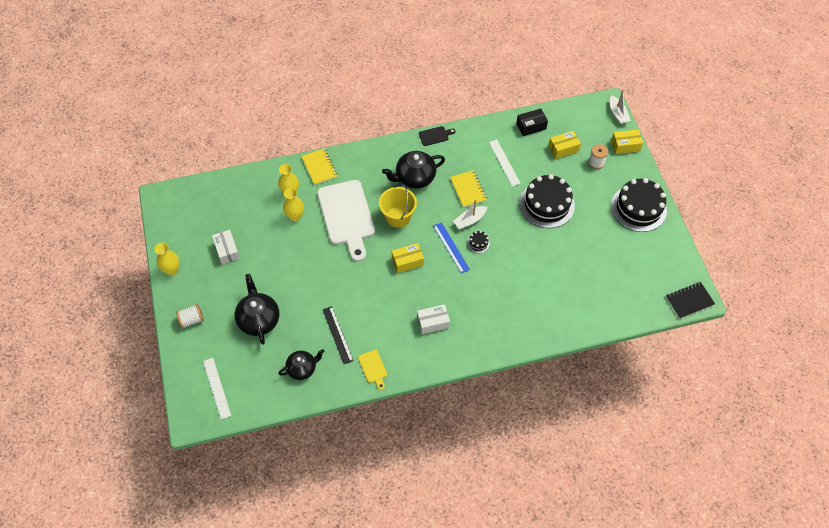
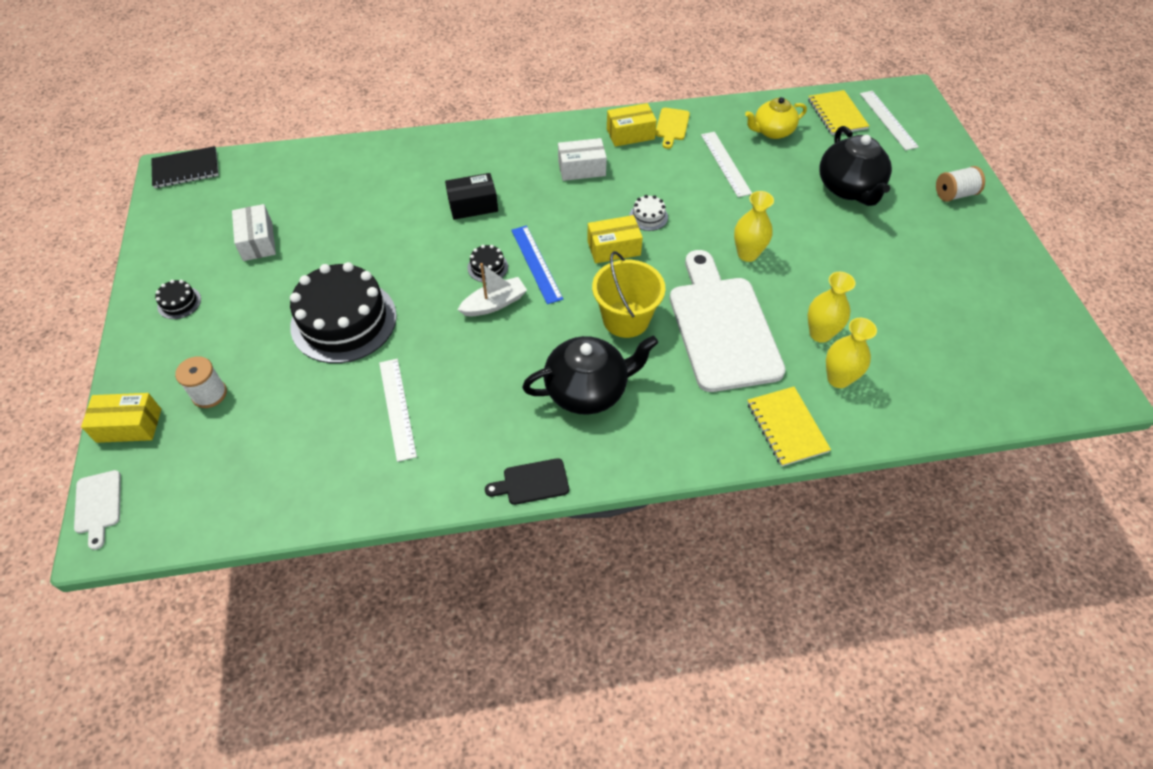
camera: 175 degrees left, 5 degrees down
yellow vase [154,243,179,275] -> yellow vase moved to [734,191,774,262]
white box [212,230,240,265] -> white box moved to [232,204,276,261]
black teapot [278,349,324,380] -> yellow teapot [745,97,807,139]
black ruler [323,306,353,364] -> white ruler [701,132,752,197]
yellow cutting board [358,350,387,390] -> yellow cutting board turned 150 degrees counterclockwise [655,108,690,149]
yellow notebook [450,170,487,208] -> yellow notebook moved to [808,90,869,135]
black box [516,109,548,136] -> black box moved to [445,173,498,220]
yellow box [548,131,581,159] -> yellow box moved to [607,103,657,147]
white boat [610,90,631,124] -> white cutting board [74,470,121,550]
black cake [611,178,667,232] -> black cake [155,280,201,319], size x0.41
none -> white cake [629,195,668,231]

